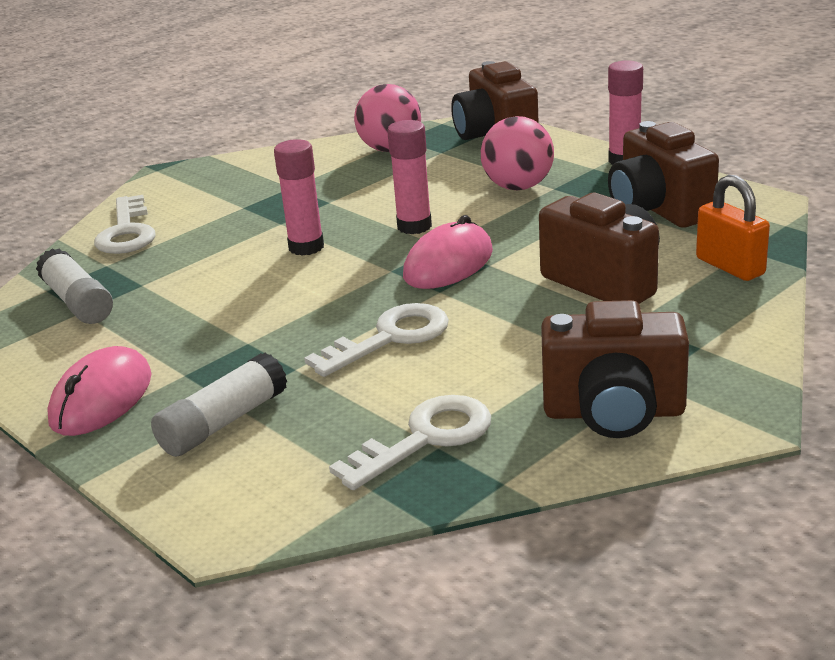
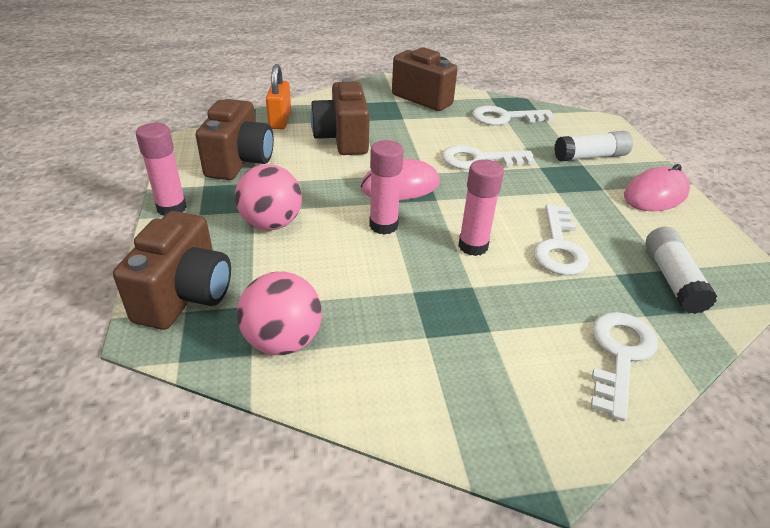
camera: 150 degrees left, 10 degrees up
none -> white key [534,204,589,275]

